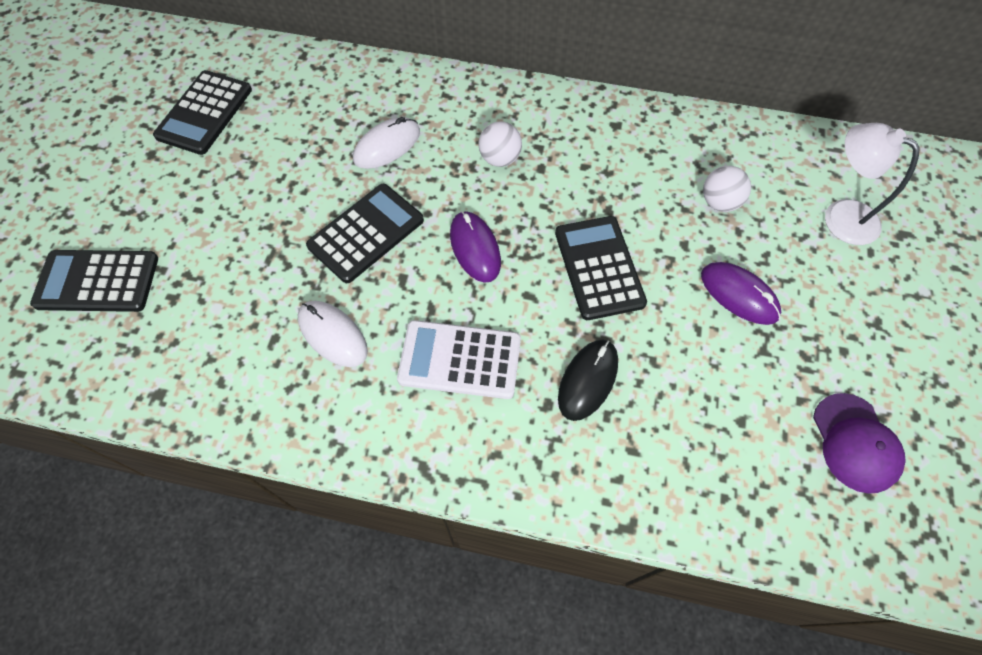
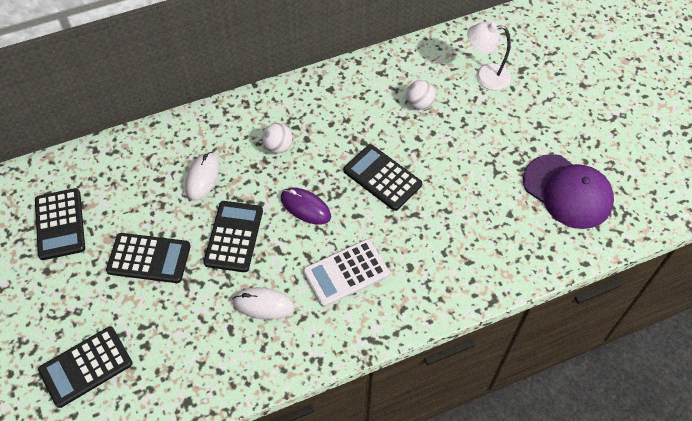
camera: 35 degrees left, 5 degrees down
black mouse [558,340,618,421] -> none
purple mouse [701,262,781,325] -> none
purple cap [813,393,906,494] -> purple cap [523,154,614,229], size x1.57
none -> black calculator [106,233,191,283]

